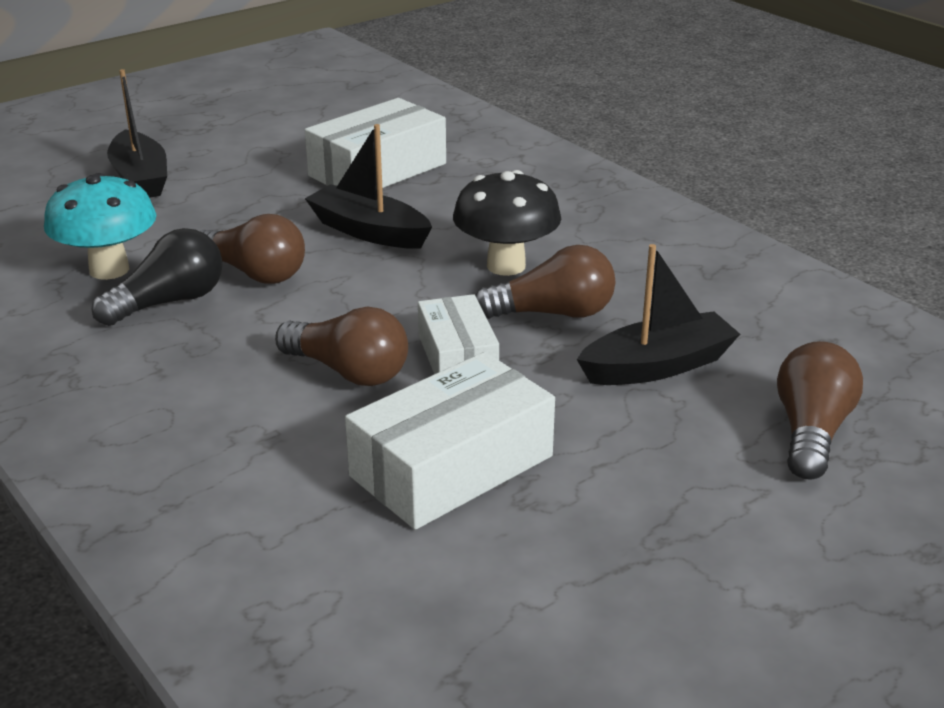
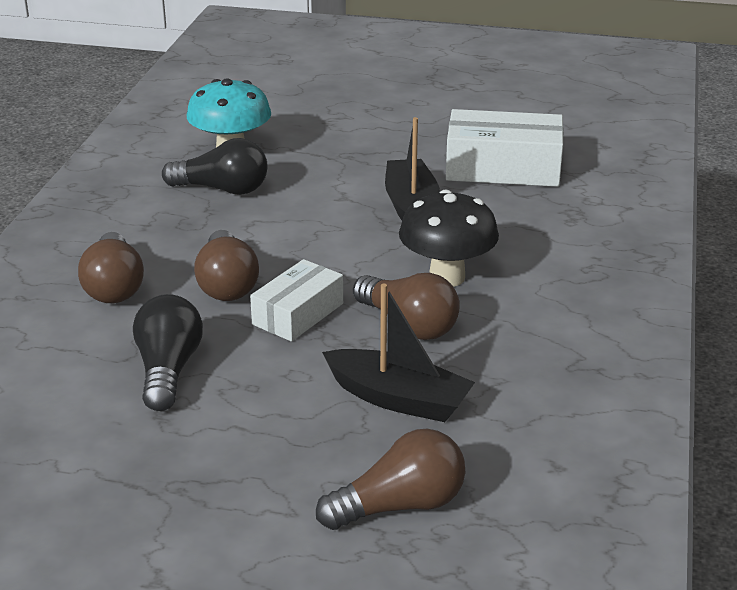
camera: 50 degrees right, 0 degrees up
black boat [107,69,167,198] -> none
brown light bulb [200,214,305,284] -> brown light bulb moved to [78,232,144,303]
white box [345,352,555,530] -> black light bulb [133,294,203,411]

